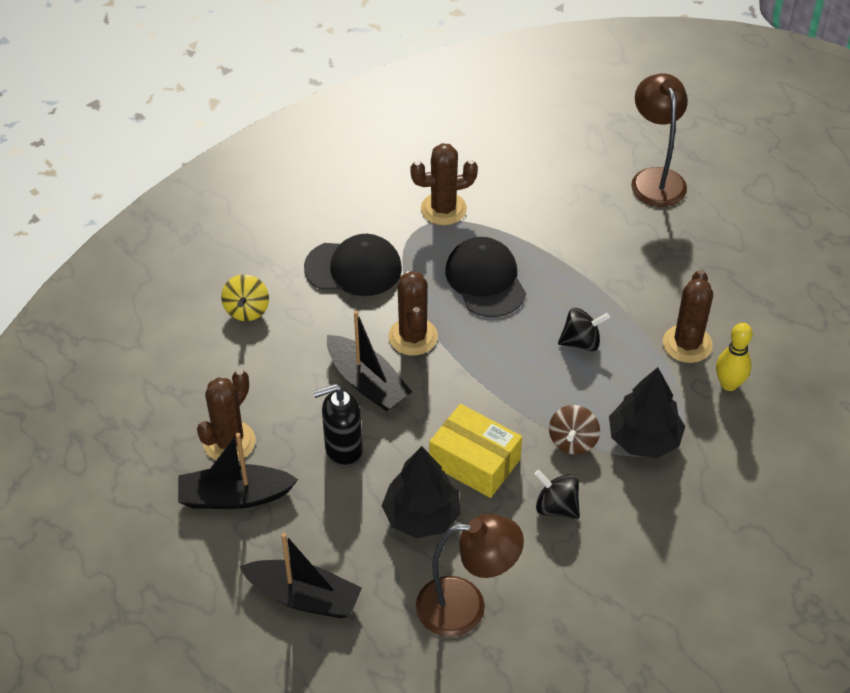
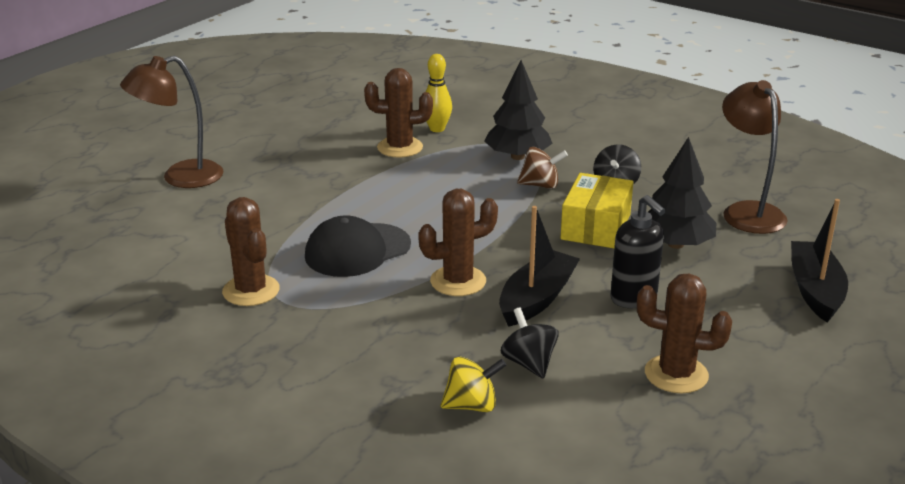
camera: 105 degrees left, 20 degrees down
black boat [178,433,298,509] -> none
black cap [304,234,402,296] -> none
black spinning top [558,308,610,351] -> black spinning top moved to [501,307,558,379]

